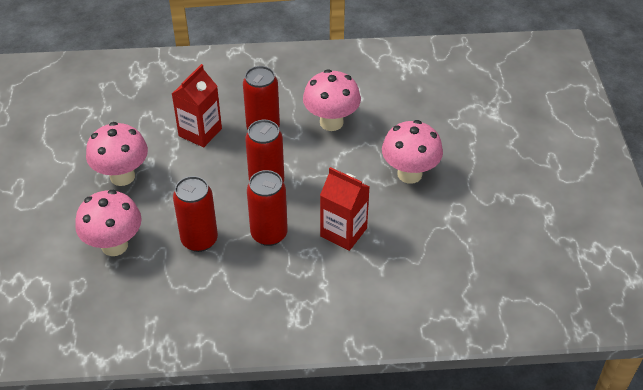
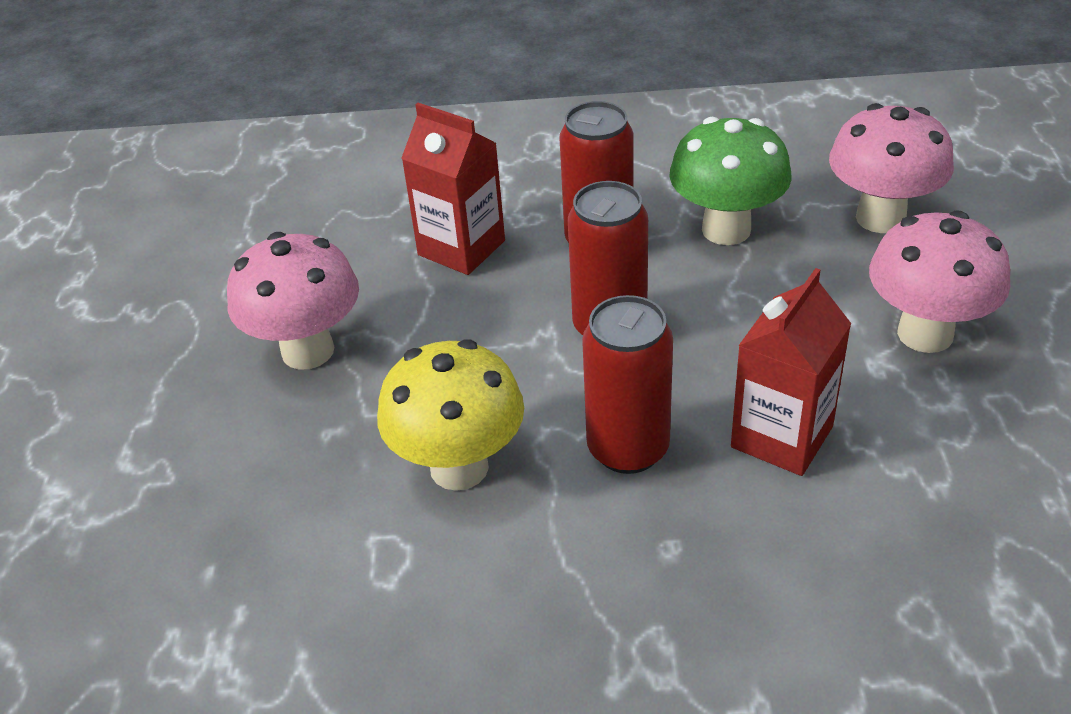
camera: 175 degrees left, 5 degrees down
red can [173,176,218,252] -> green mushroom [669,117,792,245]
pink mushroom [303,69,361,131] -> yellow mushroom [377,339,524,491]

